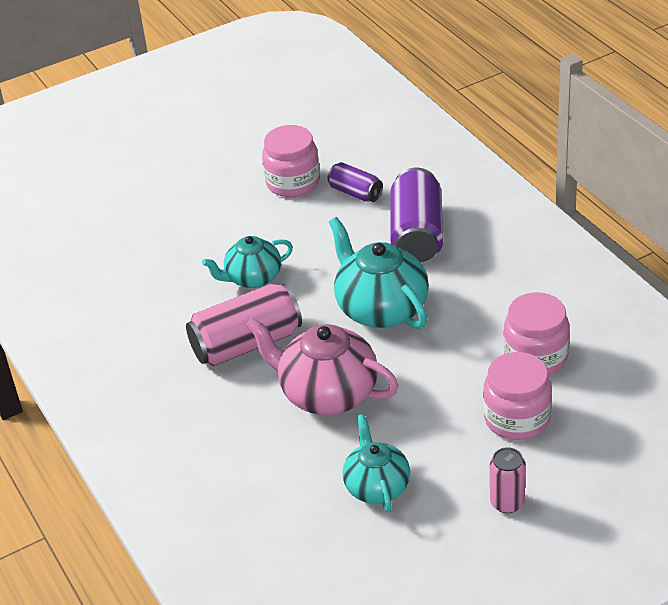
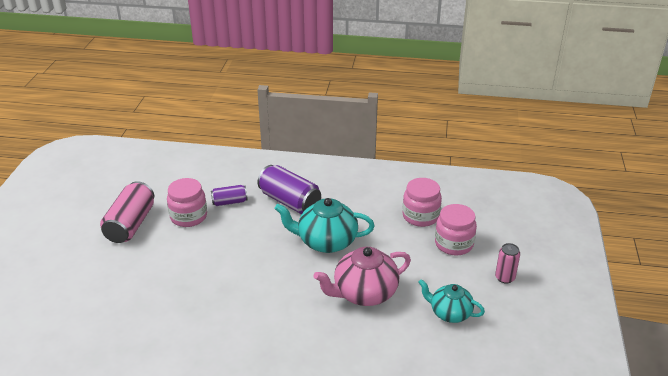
camera: 55 degrees left, 5 degrees down
pink can [186,284,302,366] -> pink can moved to [100,181,154,243]
turquoise teapot [202,236,293,288] -> none

